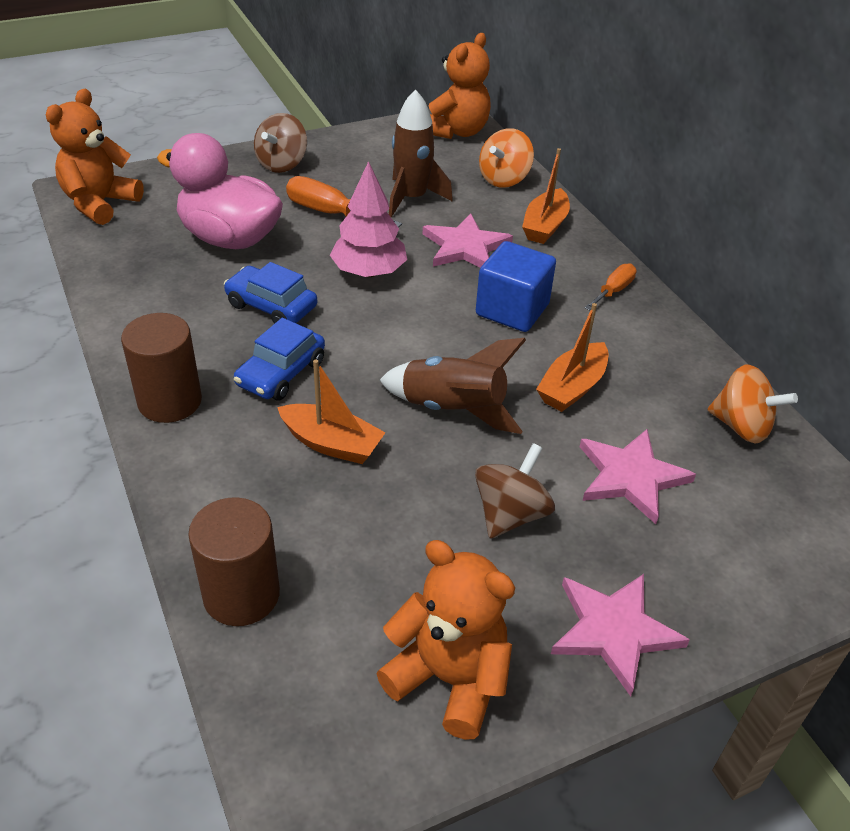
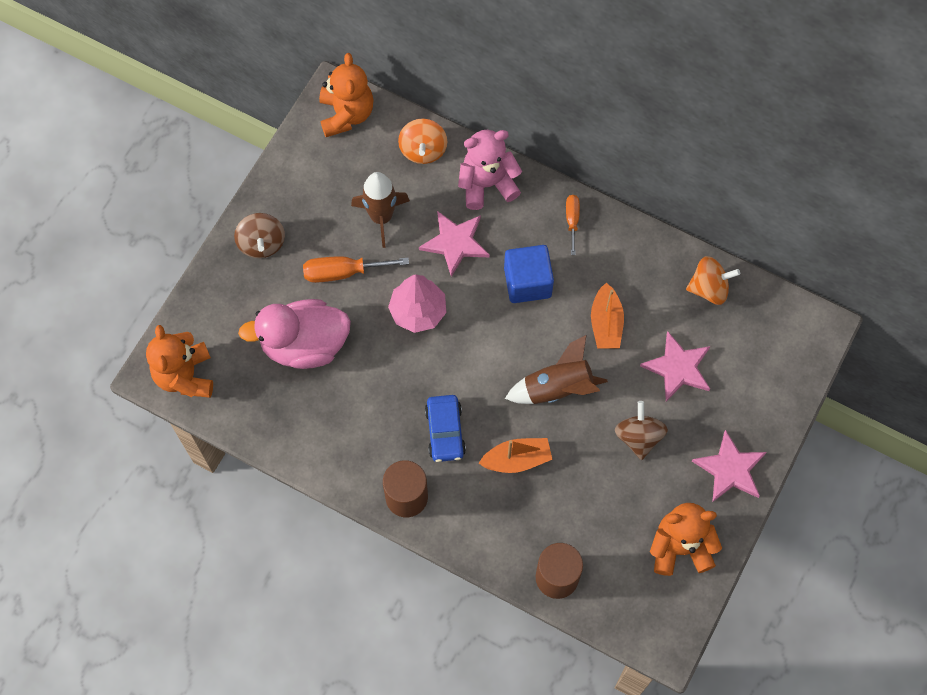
camera: 35 degrees left, 25 degrees up
blue car [224,262,317,324] -> none
orange boat [522,148,570,244] -> pink teddy bear [458,130,522,210]

